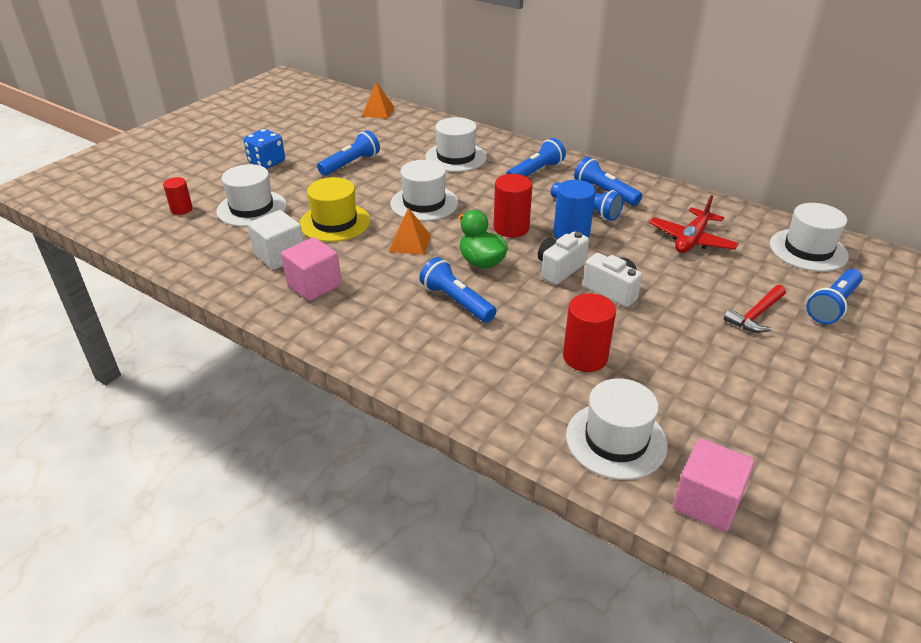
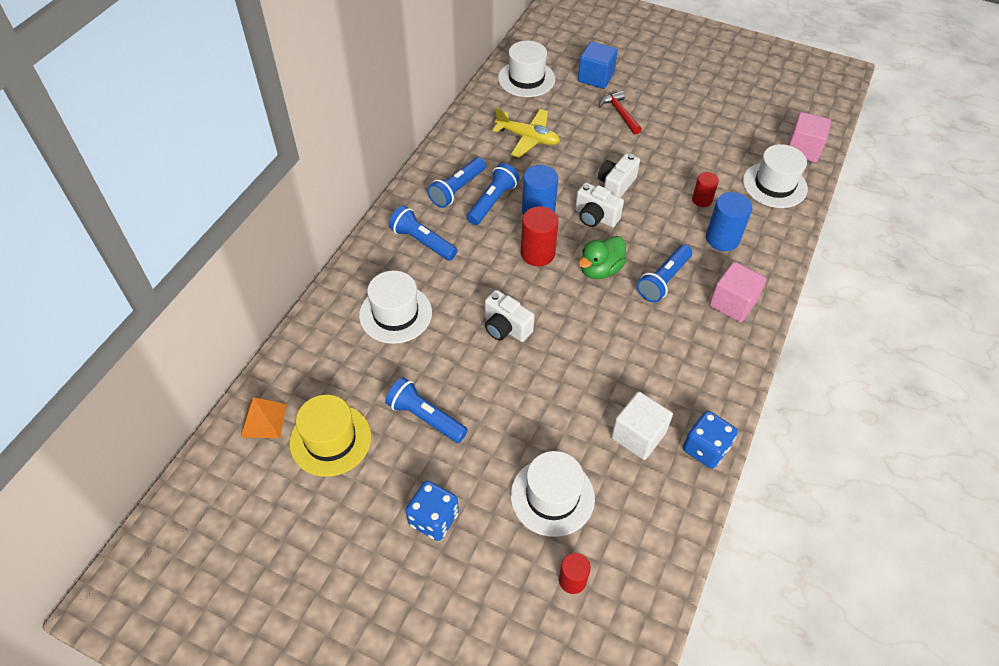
camera: 100 degrees left, 15 degrees up
pink cube [281,237,341,301] -> pink cube moved to [709,262,766,322]
yellow hat [300,177,370,242] -> yellow hat moved to [289,395,371,477]
orange pyramid [389,208,431,255] -> none
white hat [390,160,458,221] -> white camera [485,290,535,342]
red cylinder [563,293,616,372] -> red cylinder [692,172,719,207], size x0.62
red plane [649,195,739,253] -> yellow plane [492,107,560,158]
red hammer [724,285,786,333] -> red hammer turned 150 degrees counterclockwise [599,91,642,135]
blue flashlight [807,269,863,324] -> blue cube [578,41,618,89]
none -> blue dice [683,411,737,469]
none -> blue cylinder [706,192,752,251]

